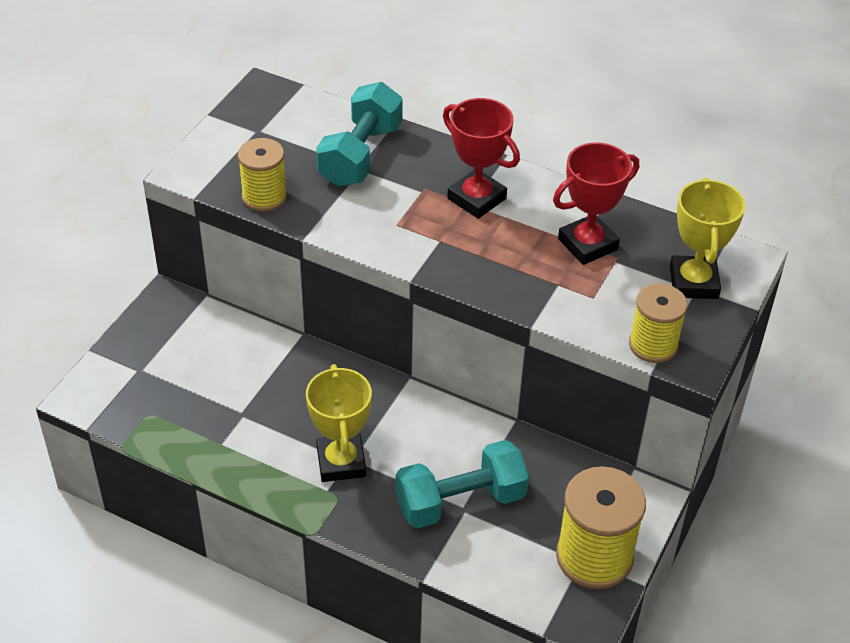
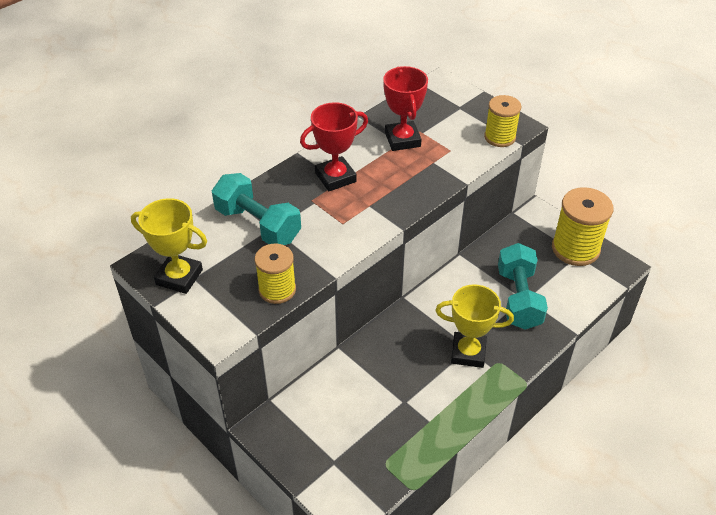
camera: 70 degrees left, 0 degrees up
yellow trophy [670,178,745,299] -> yellow trophy moved to [131,198,207,294]

